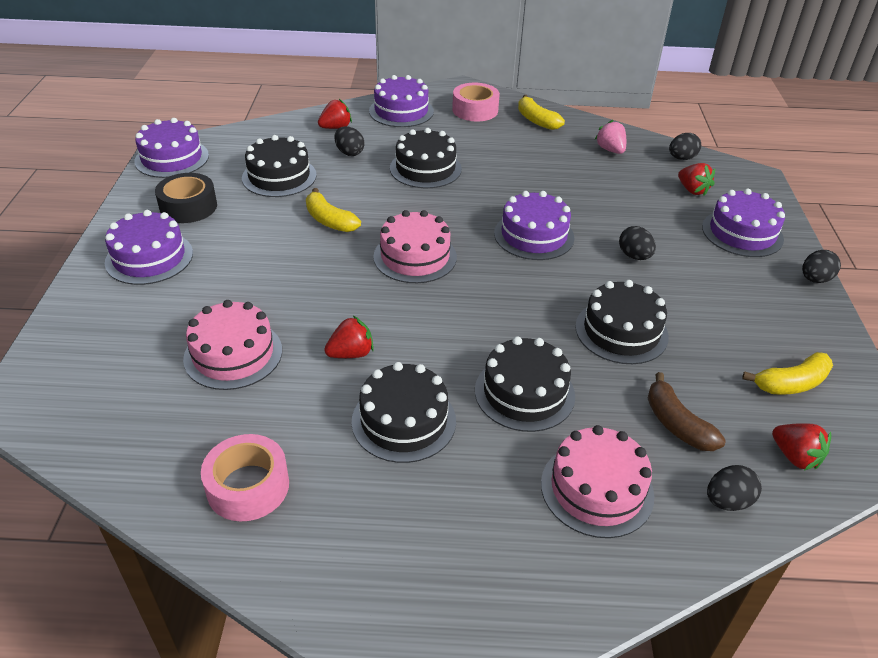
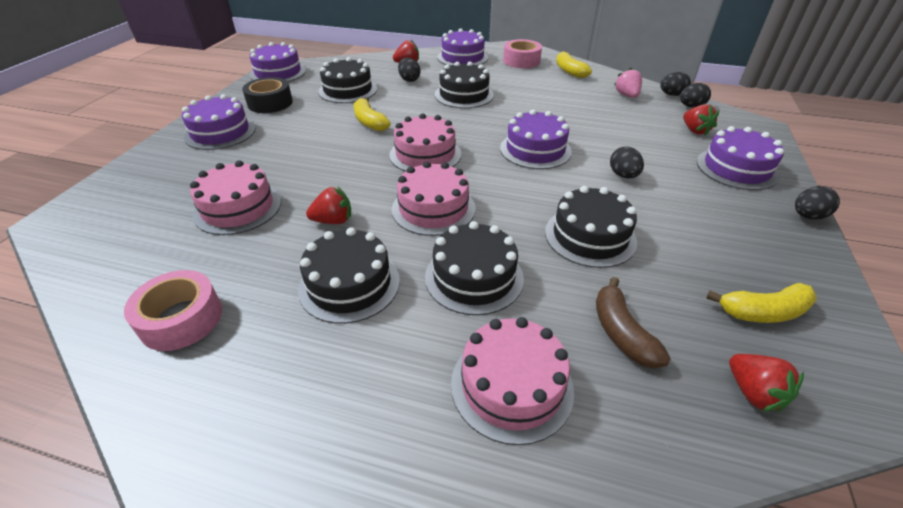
camera: 15 degrees right, 0 degrees up
black egg [707,465,762,511] -> black egg moved to [660,72,691,96]
none -> pink cake [392,161,475,236]

